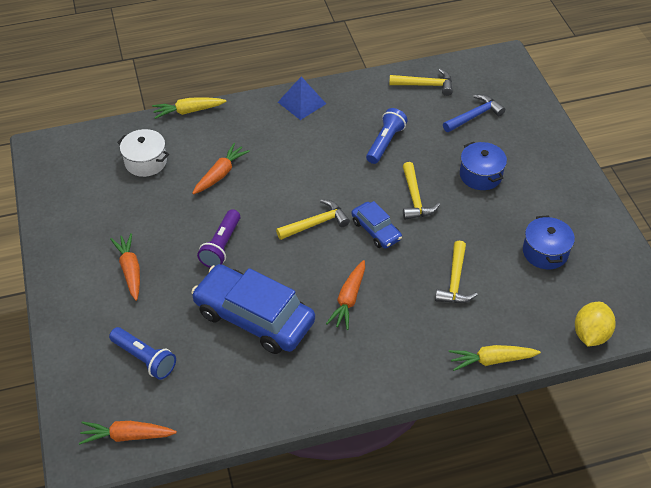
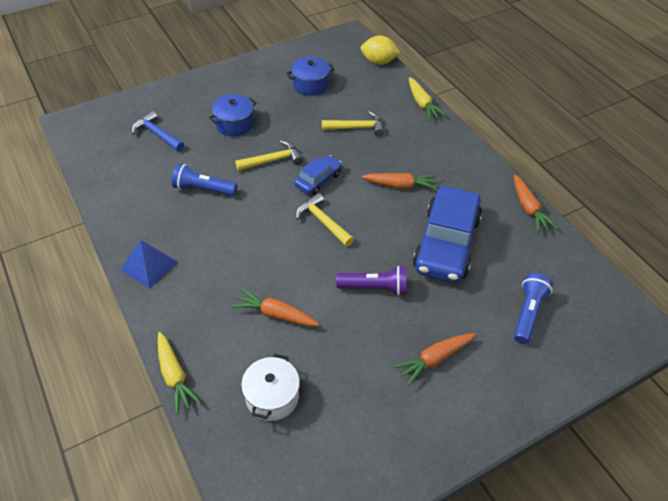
camera: 105 degrees left, 0 degrees up
orange carrot [79,421,177,445] -> orange carrot moved to [514,175,557,233]
yellow hammer [389,69,453,96] -> none

